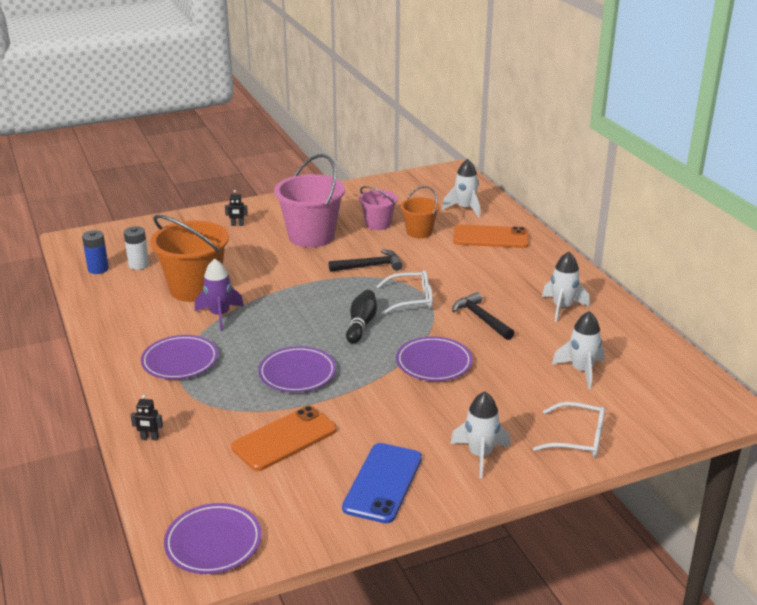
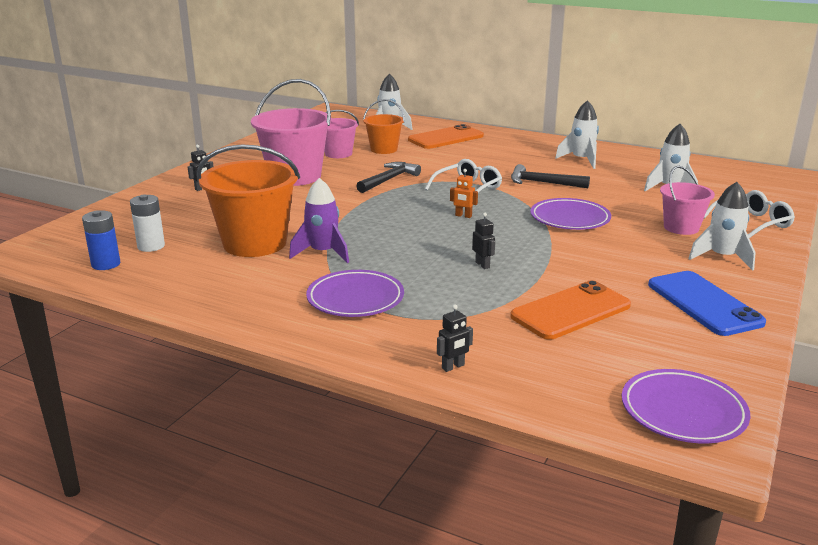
camera: 40 degrees left, 5 degrees down
orange phone [231,406,337,471] -> orange phone turned 45 degrees clockwise [510,280,631,340]
purple plate [258,346,336,392] -> black robot [472,213,495,269]
black bowling pin [346,290,377,344] -> orange robot [450,169,478,218]
none -> pink bucket [660,166,715,235]

